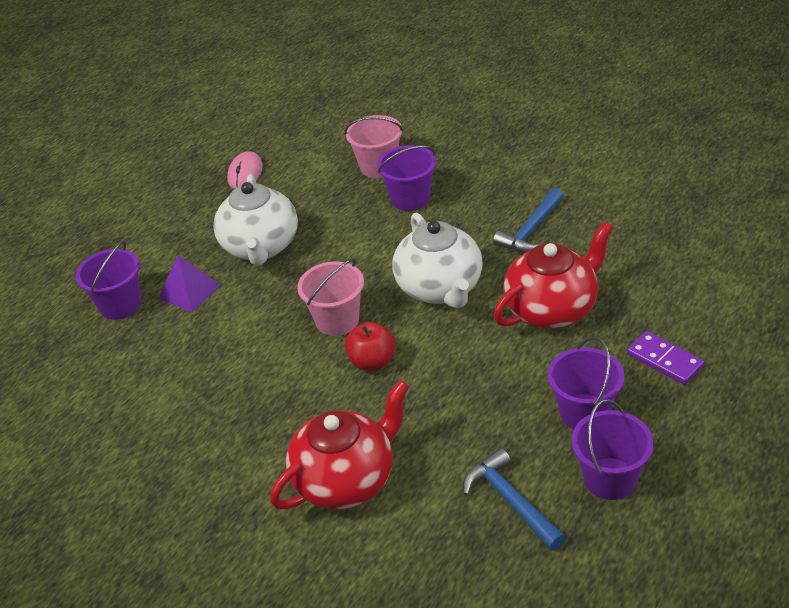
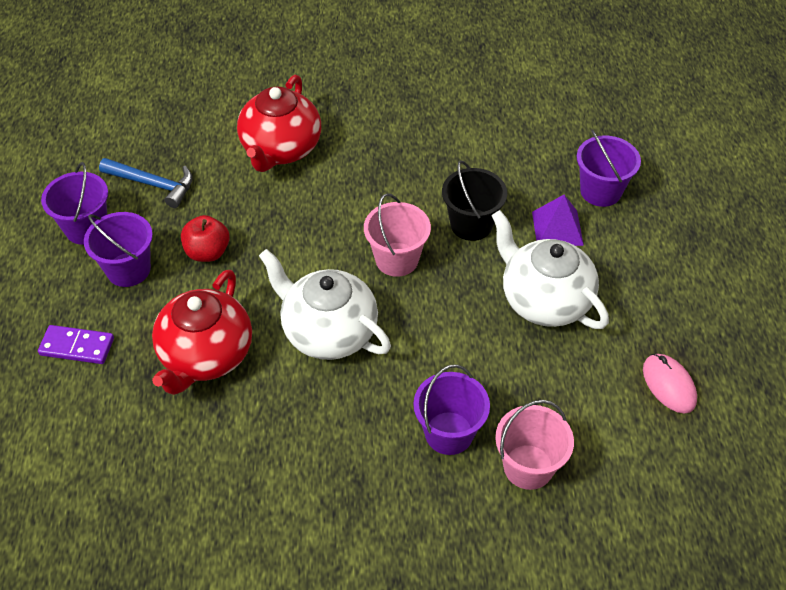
camera: 140 degrees right, 10 degrees up
red apple [345,322,395,371] -> red apple moved to [181,215,230,262]
blue hammer [493,188,564,253] -> none
none -> black bucket [442,160,507,241]

